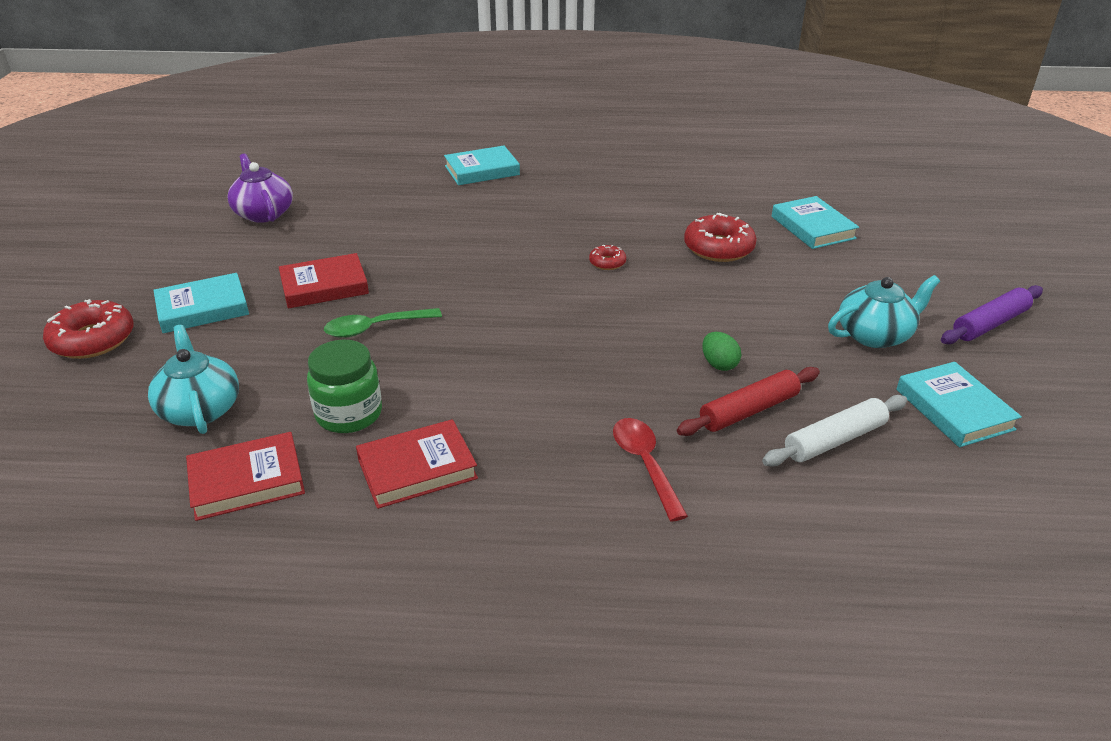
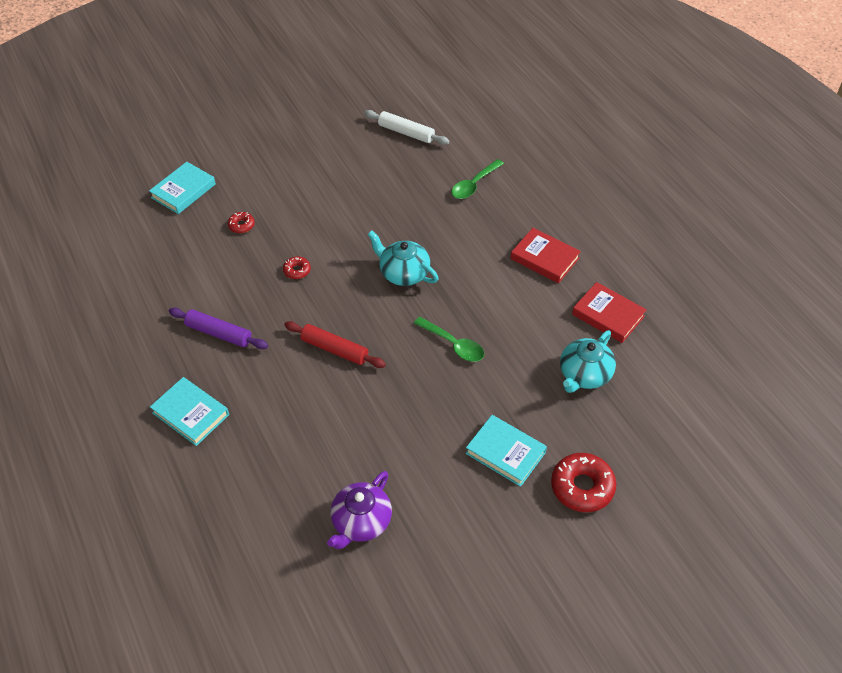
camera: 120 degrees left, 15 degrees up
red book [279,253,369,309] -> none
green jar [307,339,382,433] -> none
red spoon [613,418,688,522] -> green spoon [451,159,504,199]
red rolling pin [677,367,820,436] -> red rolling pin moved to [284,321,386,368]
red donut [684,213,757,262] -> red donut [228,212,255,233], size x0.51
green egg [702,332,741,371] -> none
turquoise teapot [828,275,940,348] -> turquoise teapot moved to [367,230,439,286]
turquoise book [896,362,1022,447] -> none
purple rolling pin [941,285,1043,344] -> purple rolling pin moved to [169,308,268,349]

